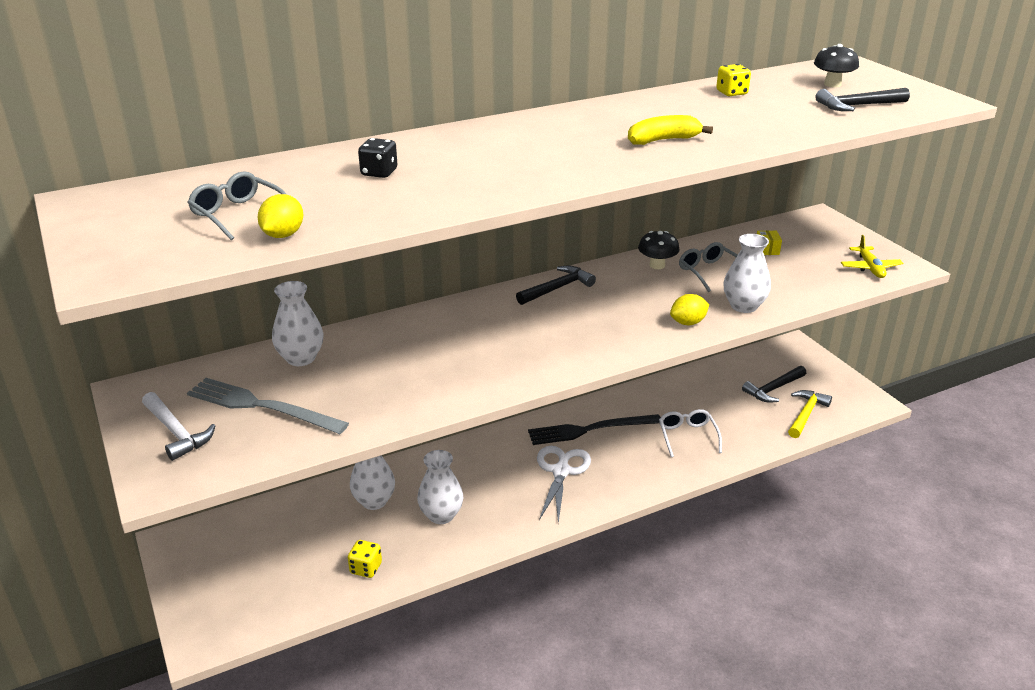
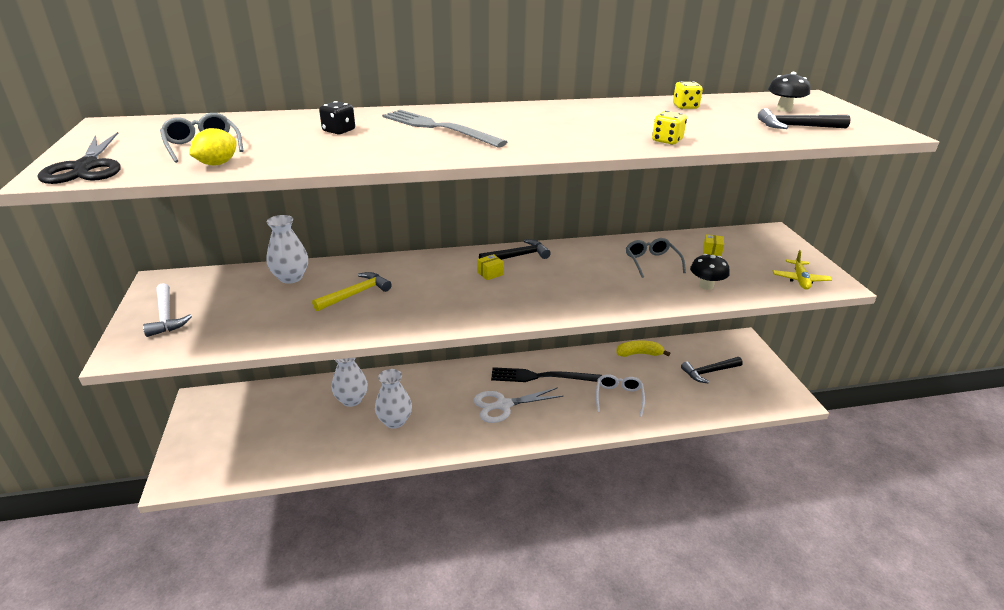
camera: 15 degrees right, 0 degrees up
grey fork [187,378,349,434] -> grey fork moved to [382,110,507,148]
yellow dice [348,540,382,578] -> yellow dice moved to [652,111,687,145]
white scissors [537,446,591,523] -> white scissors turned 135 degrees counterclockwise [473,387,563,423]
yellow banana [628,115,713,145] -> yellow banana moved to [616,340,670,357]
black mushroom [638,231,680,269] -> black mushroom moved to [690,254,730,290]
yellow lemon [670,294,709,325] -> none
white vase [723,234,771,313] -> none
yellow hammer [788,390,832,438] -> yellow hammer moved to [312,272,392,311]
none -> black scissors [38,132,121,184]
none -> yellow box [477,254,504,280]

